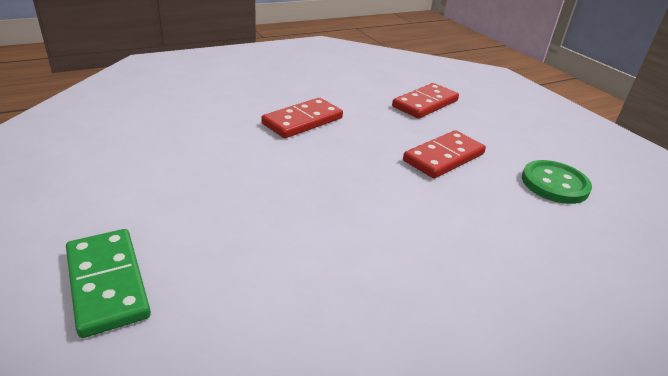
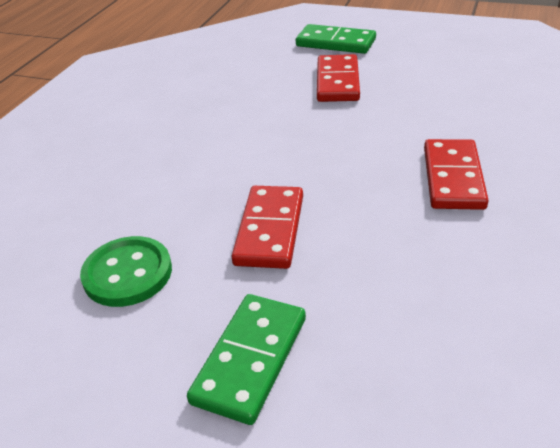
camera: 145 degrees right, 5 degrees up
red domino [392,83,459,119] -> red domino moved to [317,54,360,102]
none -> green domino [187,294,306,425]

